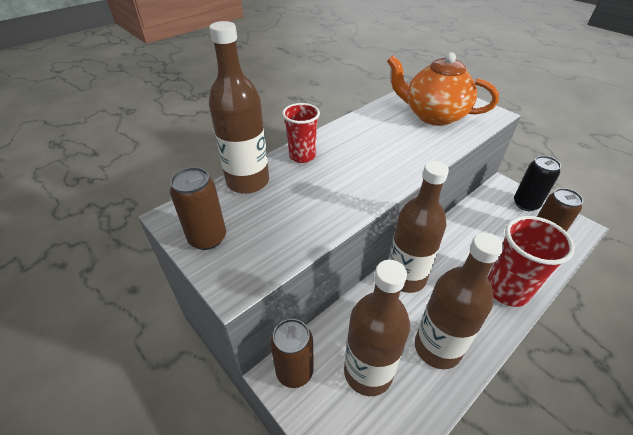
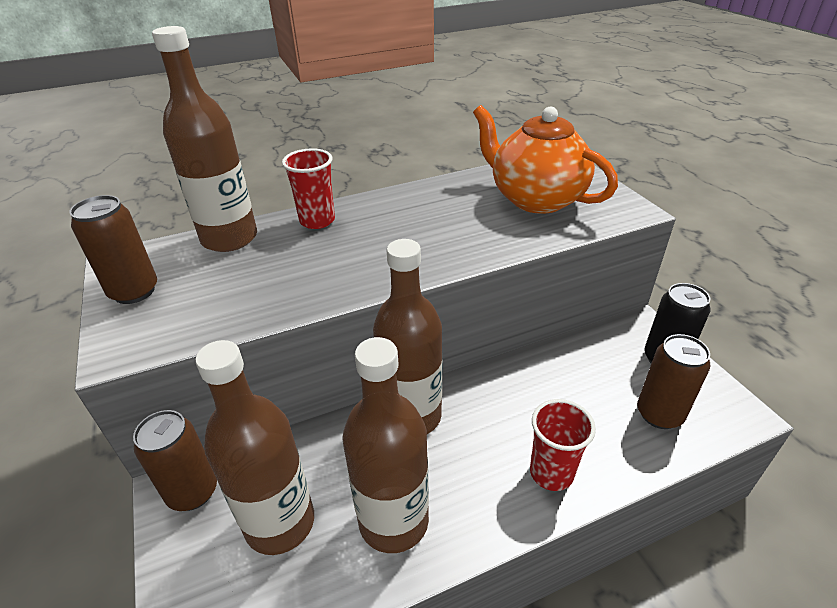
camera: 20 degrees right, 5 degrees down
red cup [488,216,575,307] -> red cup [530,399,596,491], size x0.65

